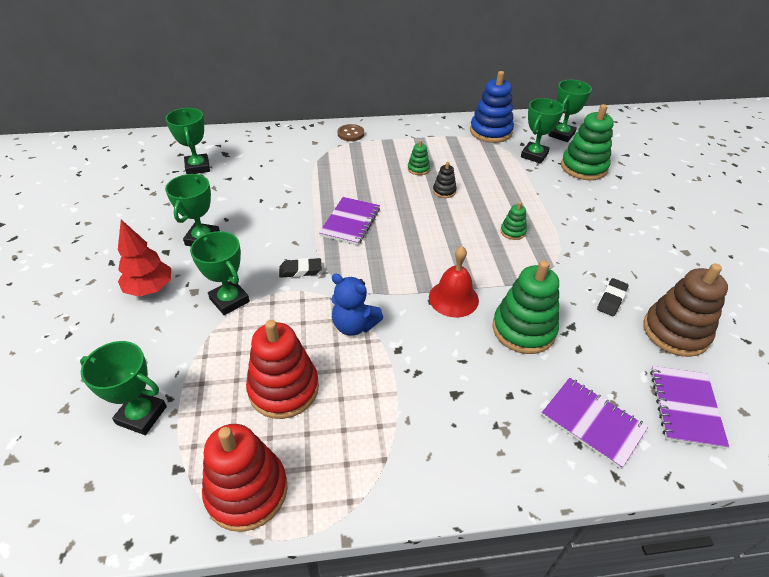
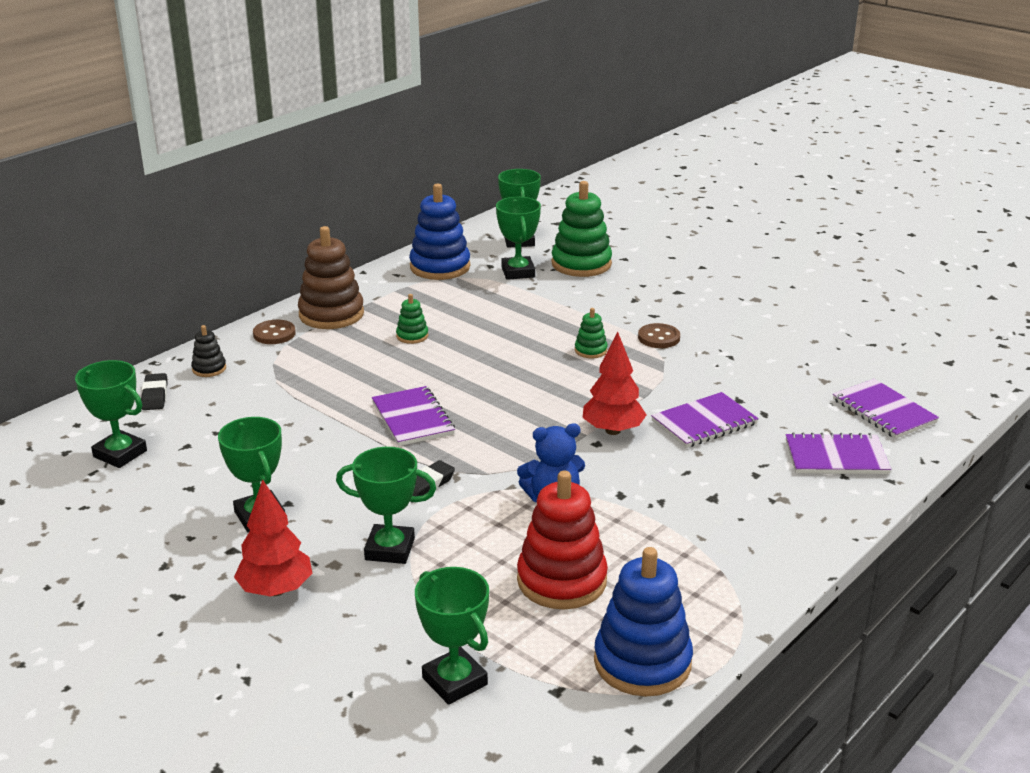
camera: 40 degrees left, 15 degrees down
green trophy [80,341,167,435] -> green trophy turned 75 degrees clockwise [415,567,489,705]
red stacking toy [202,424,288,532] -> blue stacking toy [594,547,693,696]
red bell [429,246,479,317] -> red tree [583,332,647,435]
black stacking toy [433,162,457,198] -> black stacking toy moved to [191,325,226,377]
green stacking toy [492,260,559,354] -> purple notebook [651,392,759,448]
black eraser [597,278,628,316] -> black eraser moved to [141,373,168,410]
brown stacking toy [644,263,728,357] -> brown stacking toy moved to [298,226,364,329]
none -> brown button [638,323,680,348]

